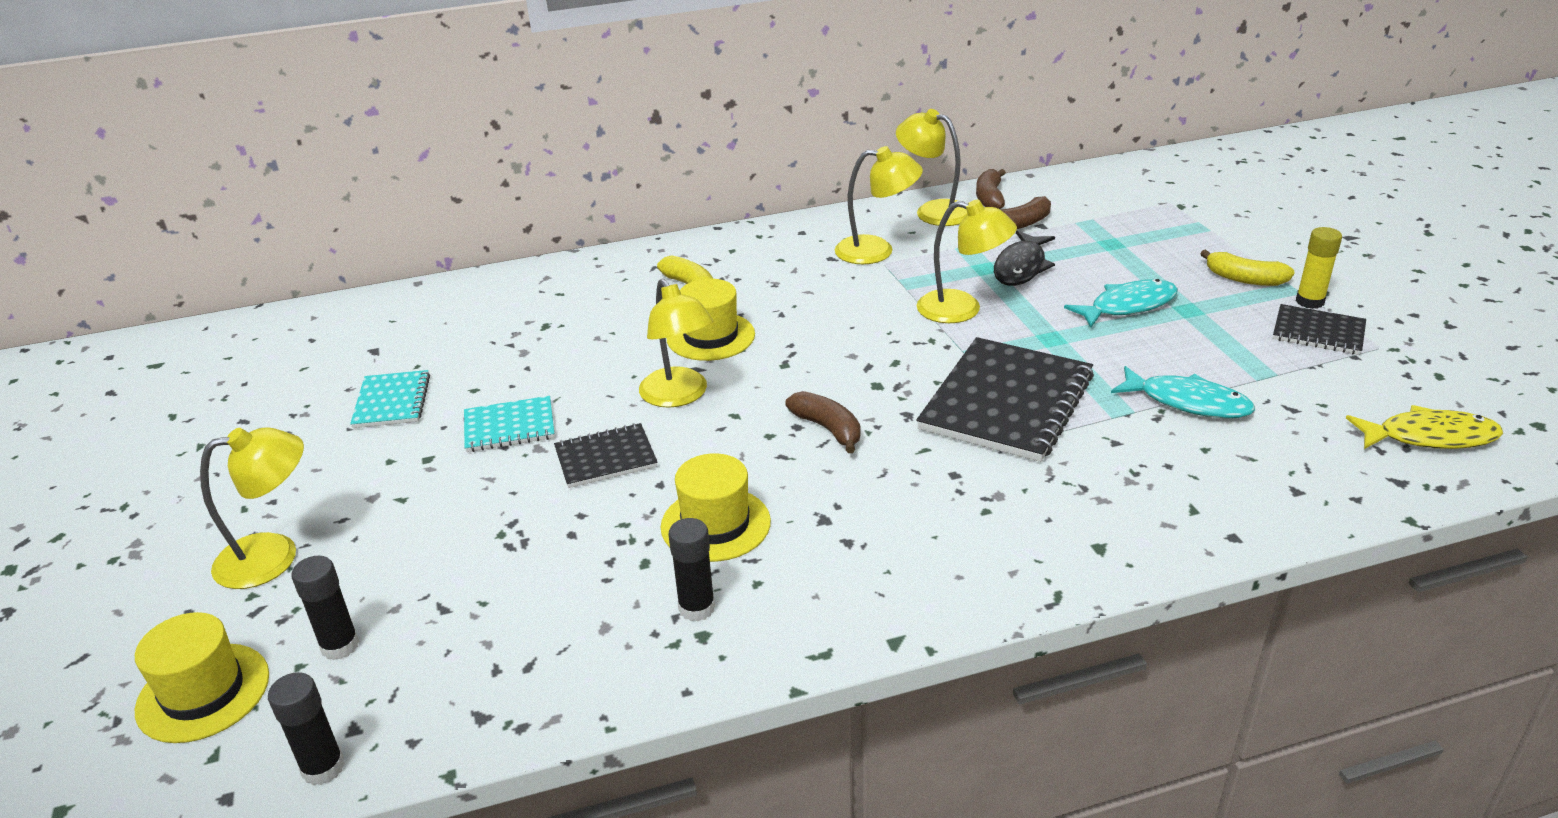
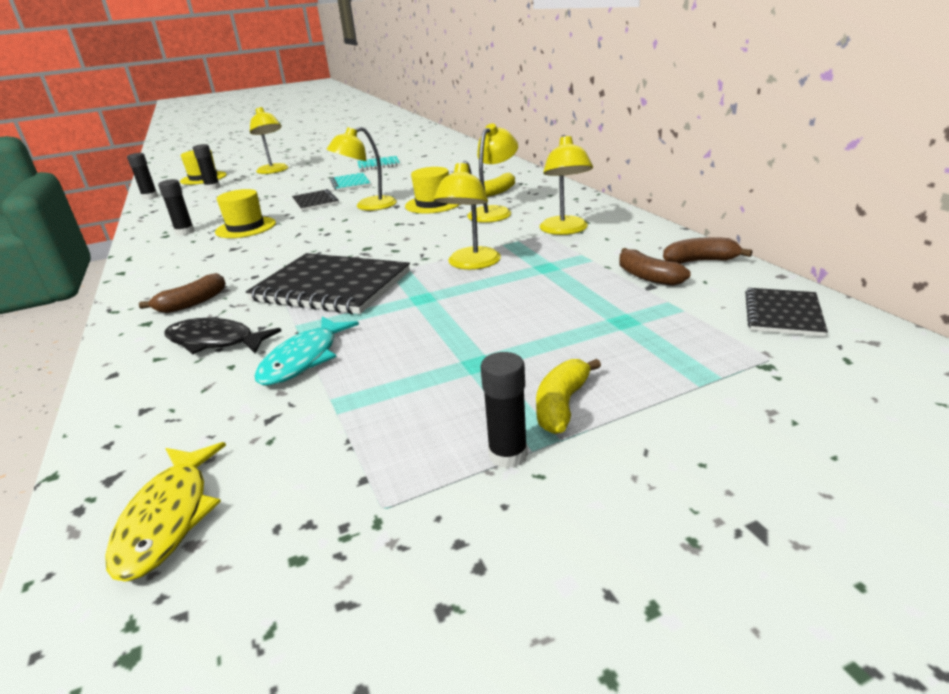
camera: 85 degrees right, 5 degrees down
brown banana [785,391,860,453] -> brown banana moved to [139,273,226,313]
yellow lamp [896,109,968,226] -> yellow lamp moved to [467,123,518,223]
black fish [994,231,1055,286] -> black fish moved to [164,318,281,355]
turquoise fish [1064,279,1178,327] -> none
black notebook [1273,304,1366,355] -> black notebook moved to [745,288,828,337]
yellow glue stick [1296,227,1342,309] -> black glue stick [481,352,528,469]

